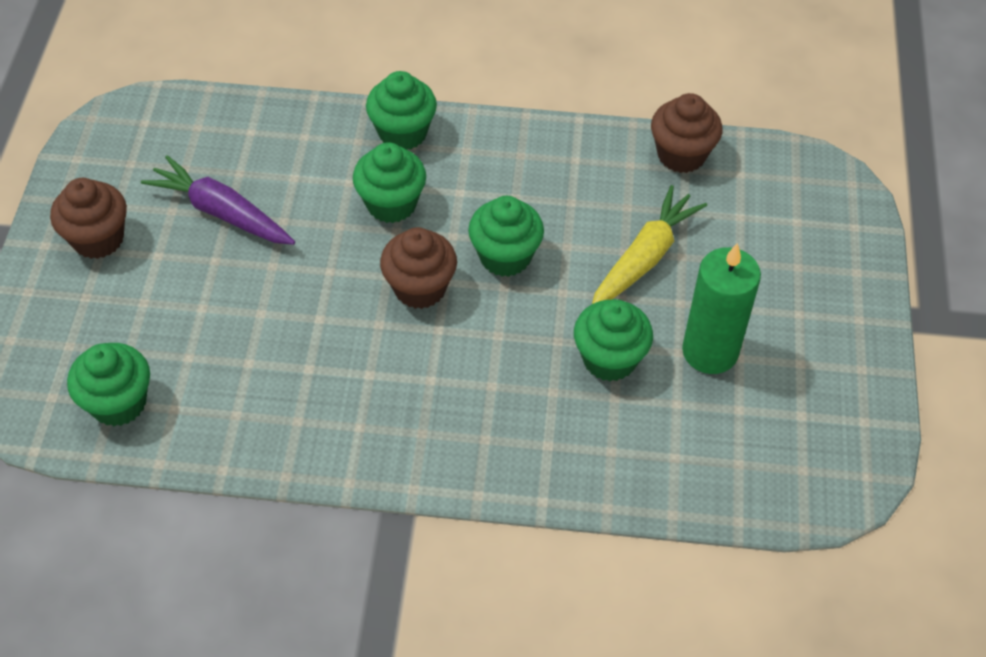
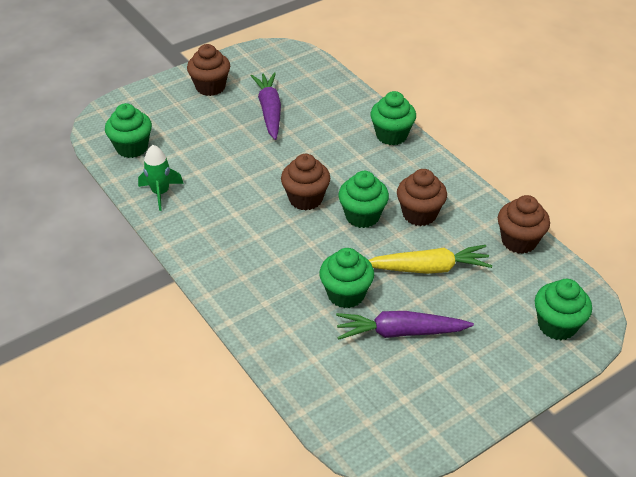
camera: 50 degrees right, 10 degrees down
green cupcake [353,142,426,223] -> green cupcake moved to [535,279,592,340]
green candle [682,243,761,374] -> purple carrot [336,311,474,340]
none -> green rocket [138,145,184,211]
none -> brown cupcake [397,169,447,226]

